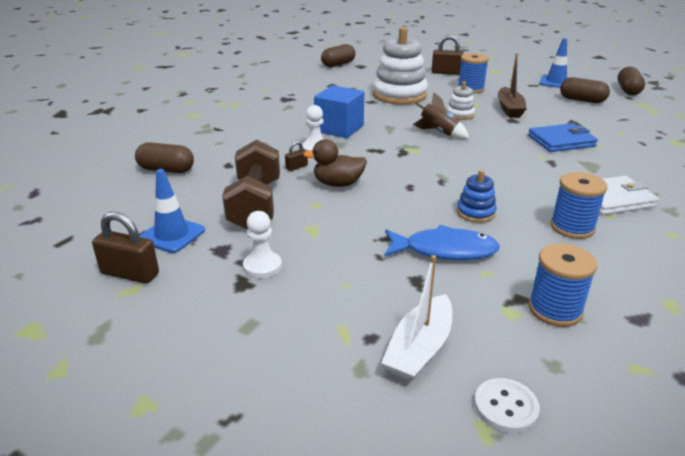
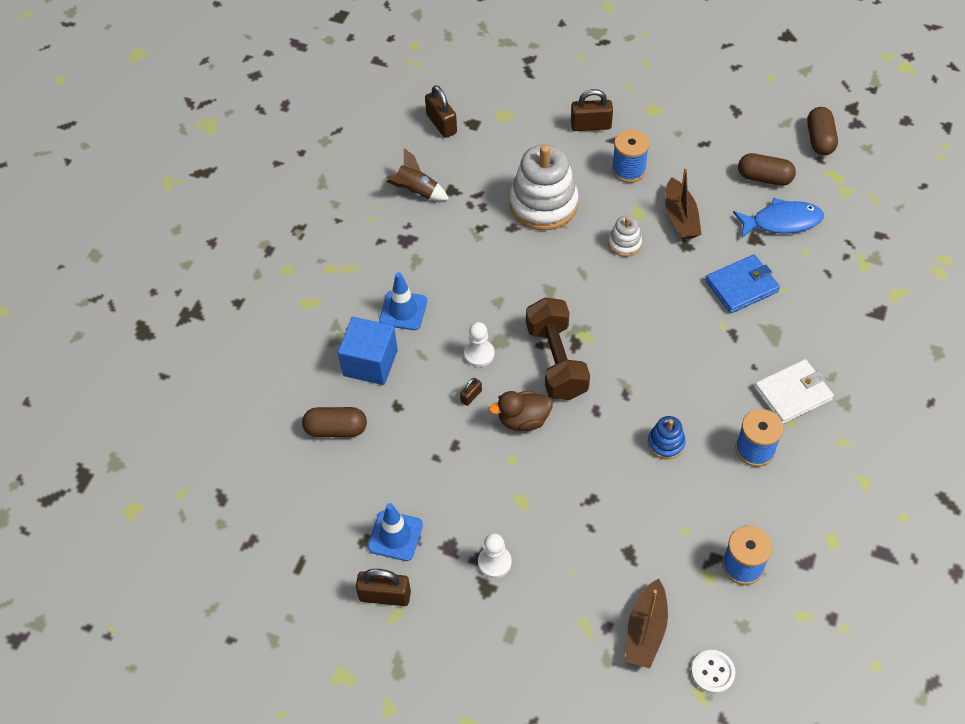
camera: 10 degrees left, 25 degrees up
brown dumbbell [222,140,280,230] -> brown dumbbell moved to [526,297,590,400]
blue cube [314,85,364,138] -> blue cube moved to [338,317,398,385]
brown capsule [321,44,356,67] -> brown padlock [425,85,457,138]
white boat [381,255,452,382] -> brown boat [625,578,668,669]
blue fish [384,225,500,260] -> blue fish moved to [733,198,824,239]
brown rocket [412,92,469,139] -> brown rocket moved to [387,148,449,201]
blue traffic cone [539,38,570,88] -> blue traffic cone moved to [379,272,427,330]

